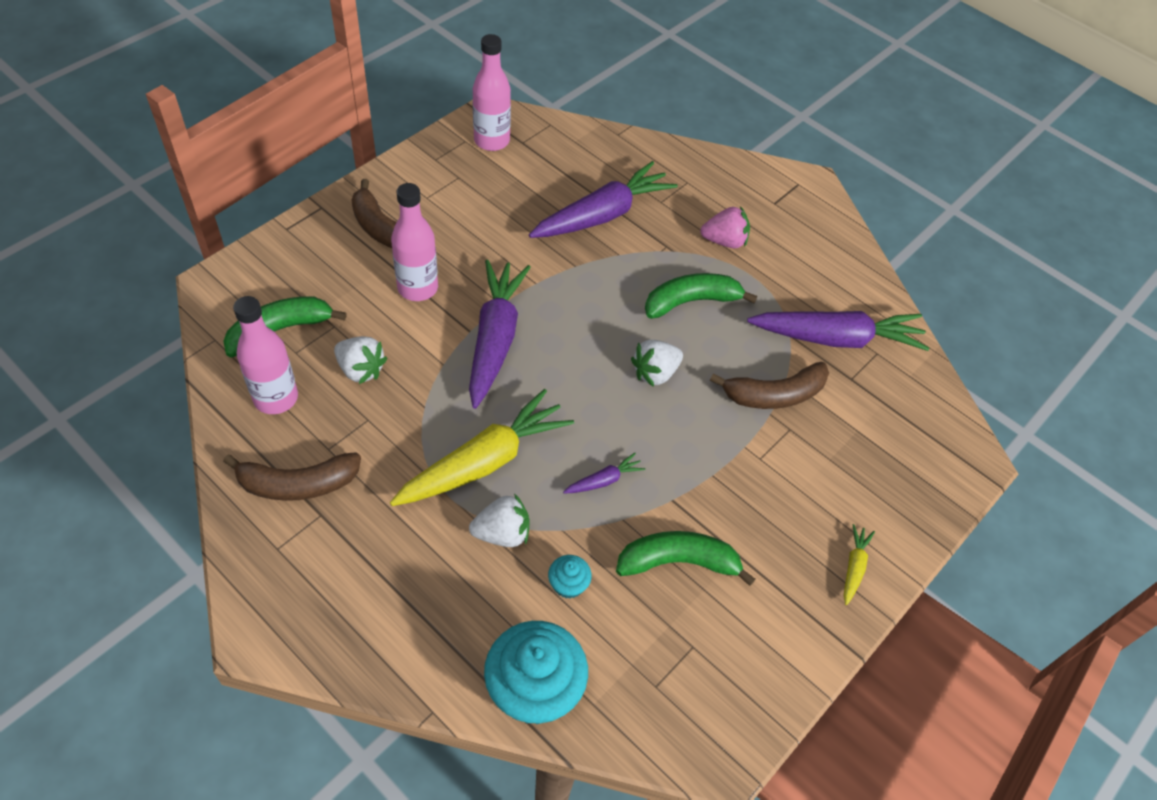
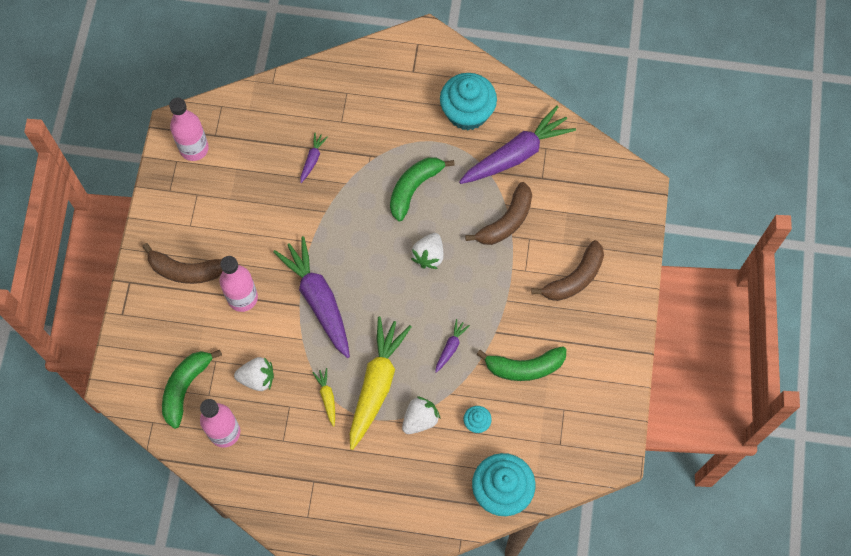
camera: 30 degrees left, 15 degrees up
brown banana [223,452,361,501] -> brown banana moved to [531,240,604,301]
purple carrot [529,161,678,238] -> purple carrot [300,133,328,183], size x0.43
green banana [616,531,756,586] -> green banana turned 150 degrees counterclockwise [476,346,566,381]
pink strawberry [700,206,750,248] -> none
yellow carrot [844,524,875,605] -> yellow carrot moved to [312,368,335,427]
none -> turquoise cupcake [440,73,497,130]

